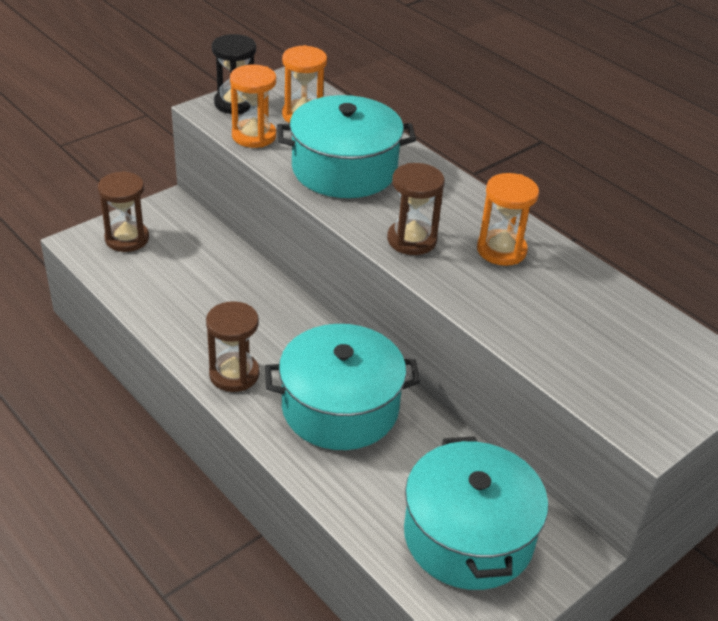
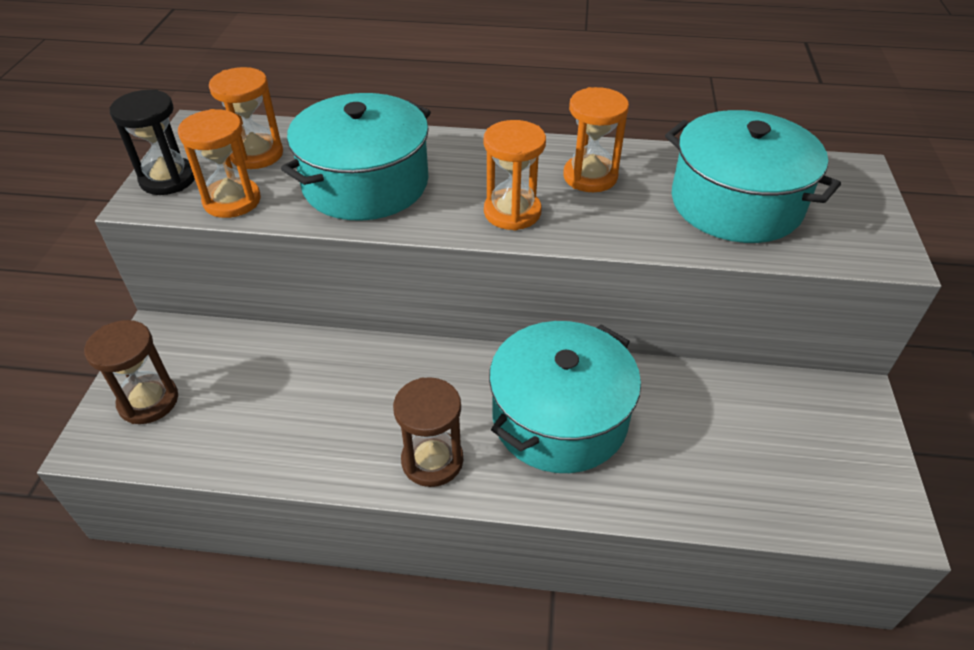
camera: 40 degrees left, 5 degrees up
brown hourglass [387,163,445,255] -> orange hourglass [484,120,546,230]
turquoise pot [404,436,548,590] -> turquoise pot moved to [665,110,841,243]

